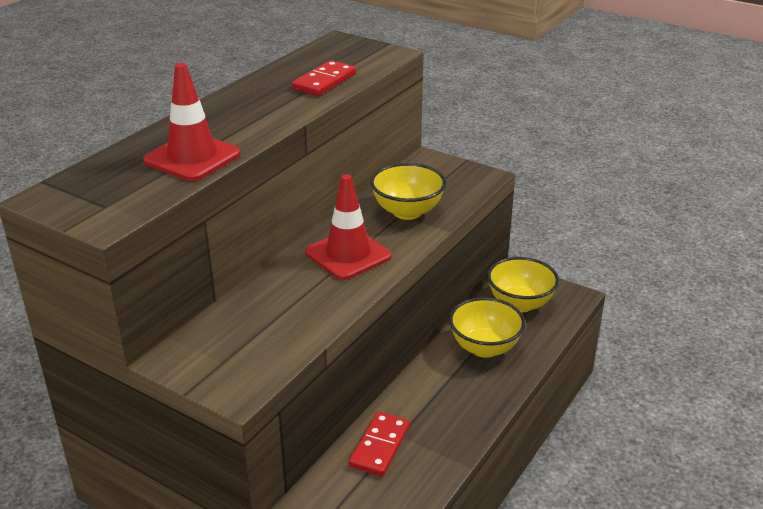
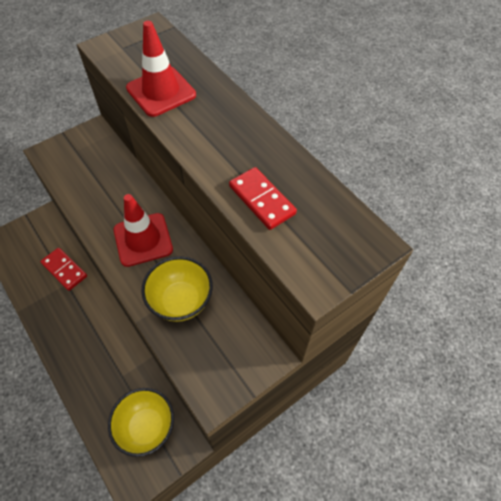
camera: 110 degrees right, 25 degrees up
yellow bowl [449,297,525,358] -> none

